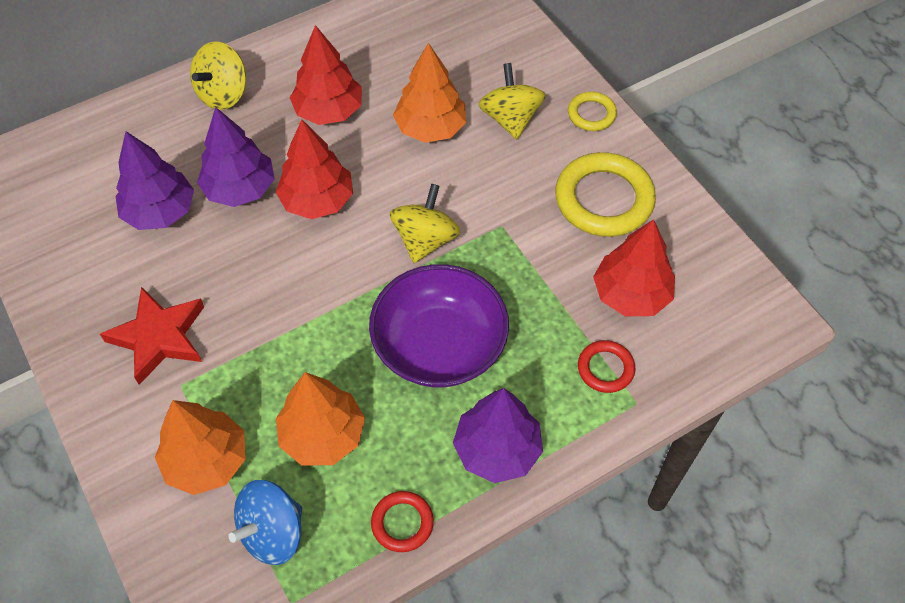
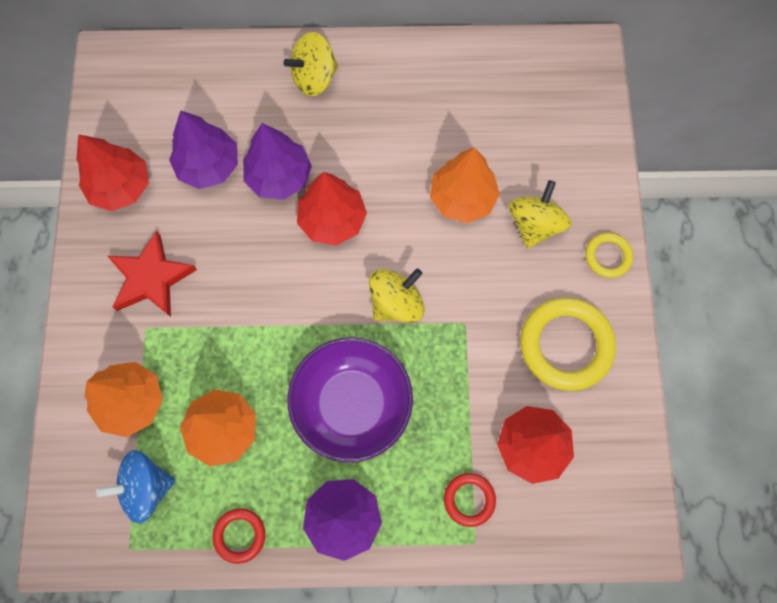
camera: 30 degrees right, 15 degrees up
red tree [290,25,362,125] -> red tree moved to [76,134,149,211]

